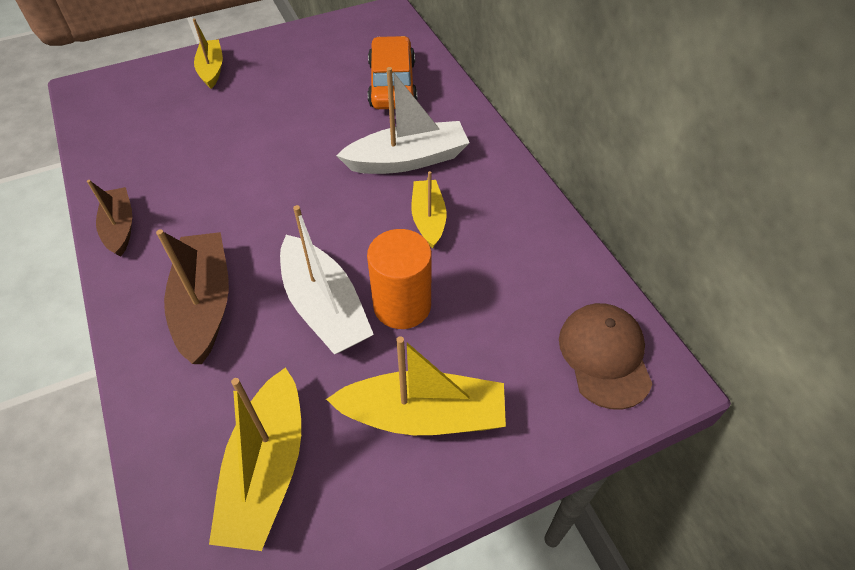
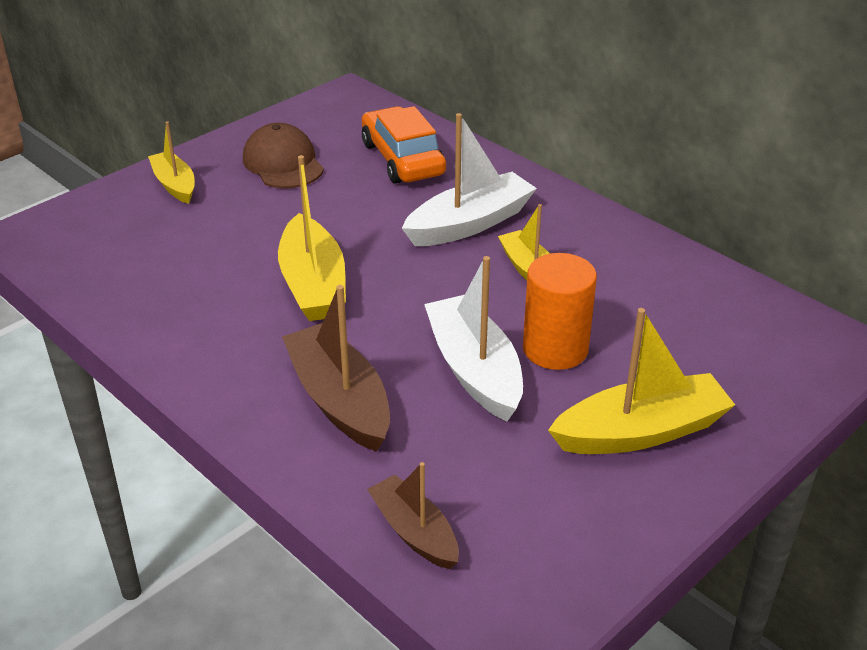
camera: 20 degrees left, 15 degrees down
brown boat [87,180,132,257] -> brown boat moved to [367,462,459,569]
yellow boat [209,367,301,551] -> yellow boat moved to [278,155,346,321]
white boat [280,205,374,354] -> white boat turned 150 degrees counterclockwise [424,256,523,421]
brown cap [559,303,652,410] -> brown cap moved to [243,123,324,188]

